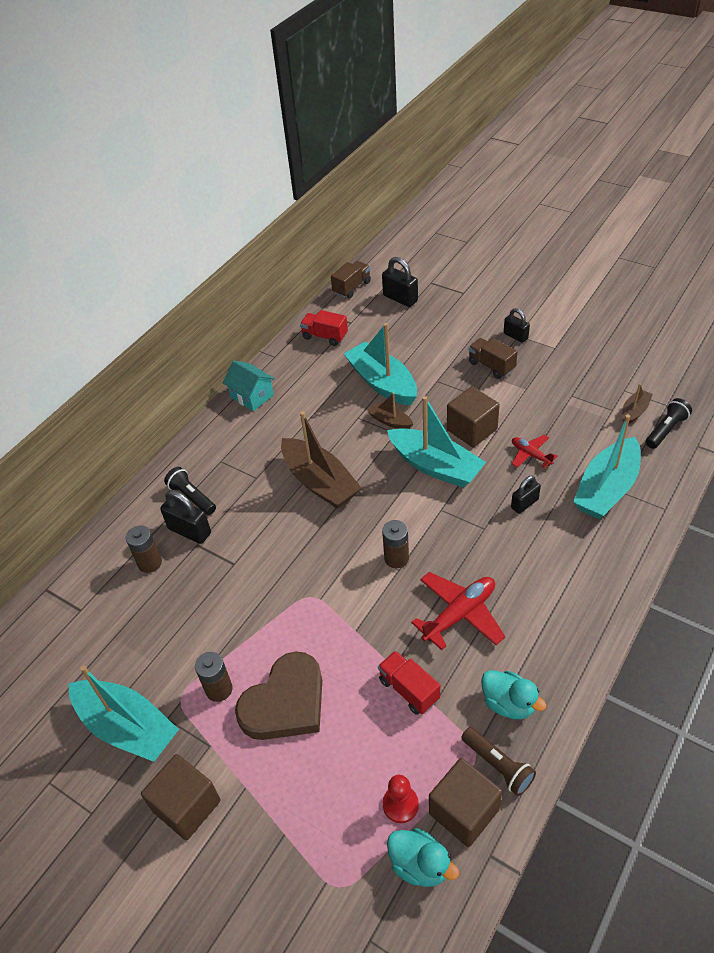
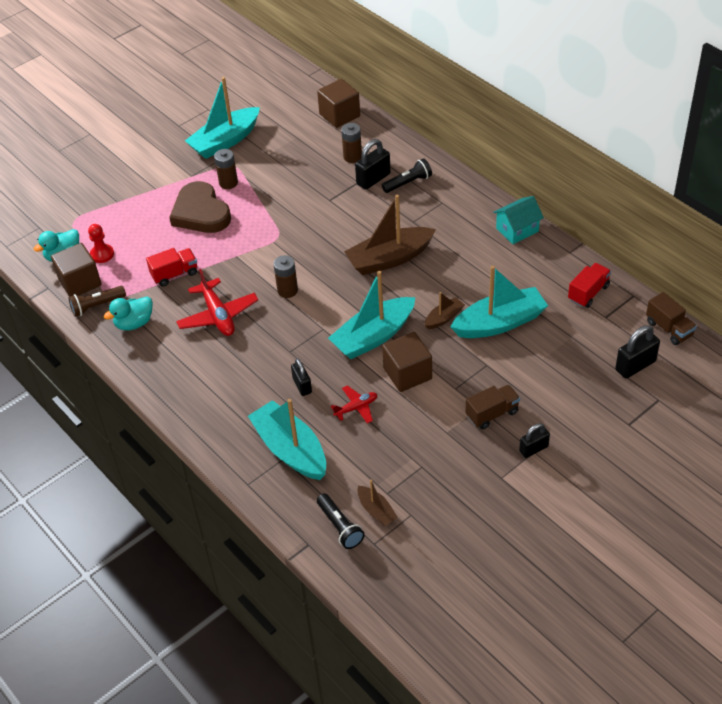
camera: 105 degrees right, 0 degrees up
brown cube [141,754,221,840] -> brown cube moved to [317,79,360,128]

